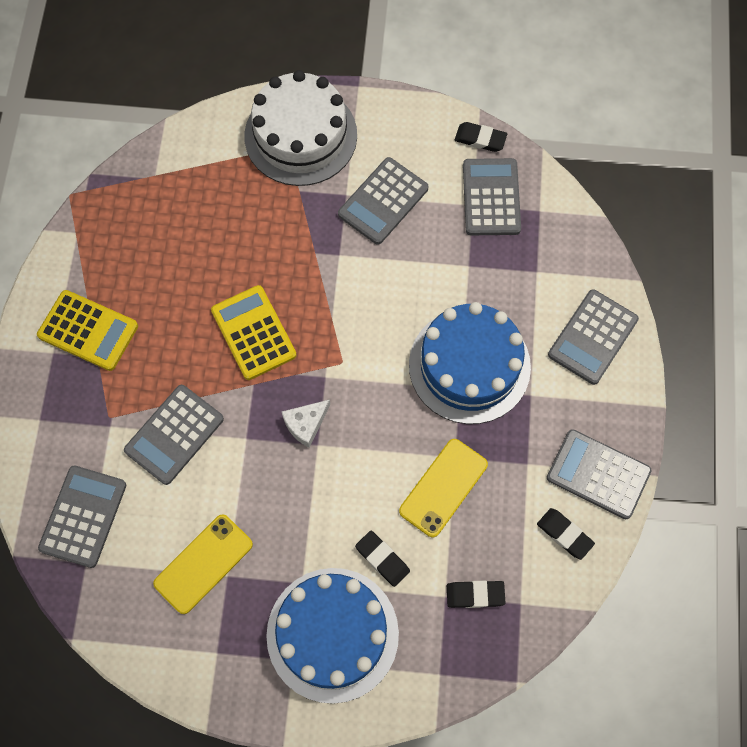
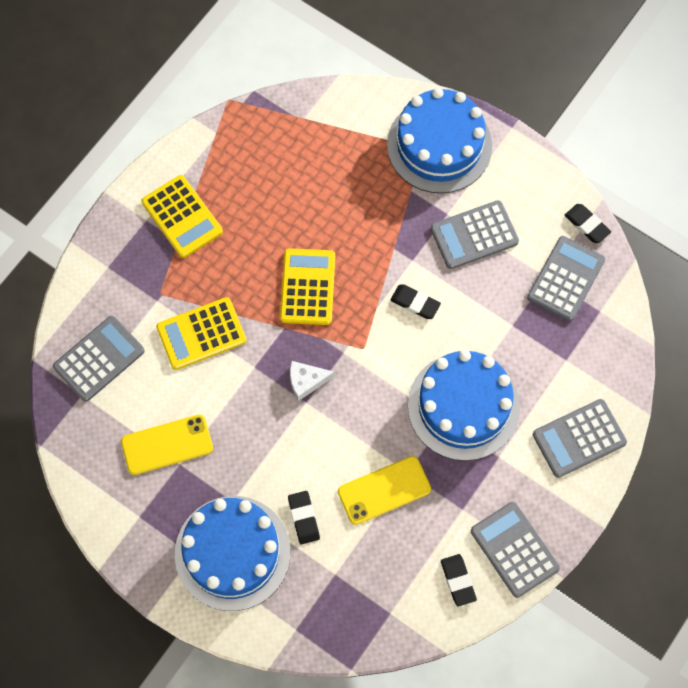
camera: 30 degrees right, 0 degrees up
grey calculator [124,385,224,485] -> yellow calculator [156,297,246,370]
white cake [244,70,357,186] -> blue cake [387,87,492,193]
black eraser [447,581,505,608] -> black eraser moved to [390,285,441,319]

